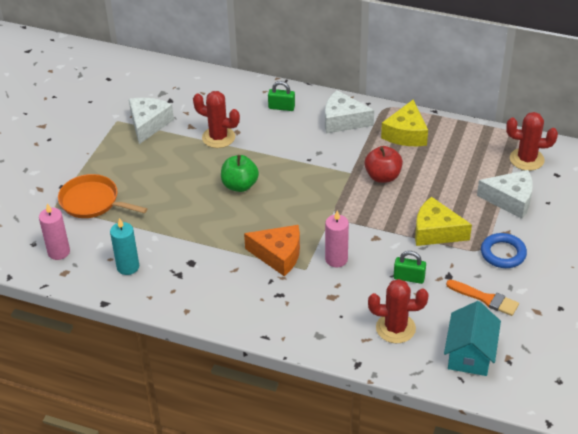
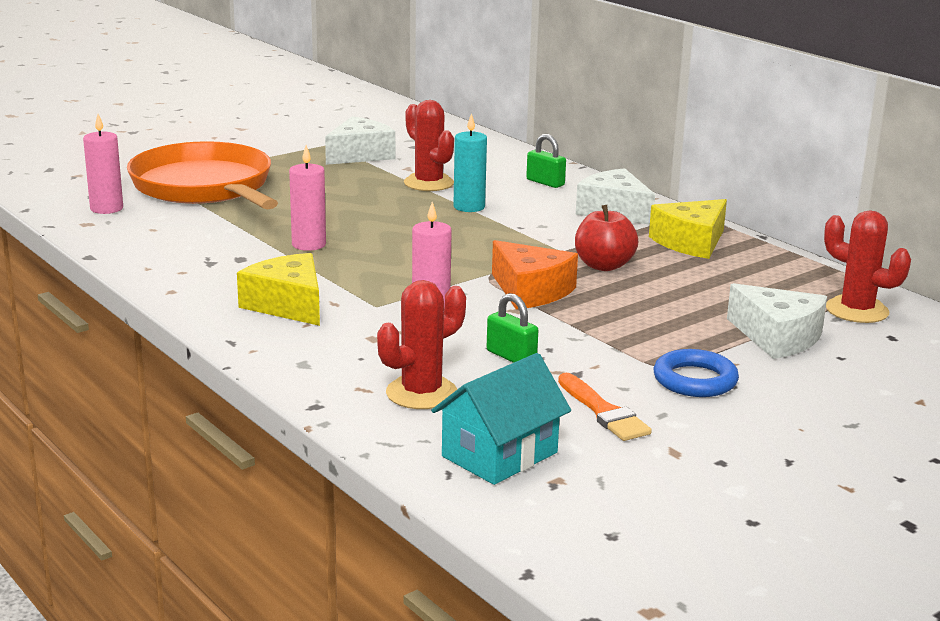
camera: 30 degrees right, 20 degrees down
orange pan [58,174,147,218] -> orange pan [127,141,278,209], size x1.65
turquoise candle [110,218,139,275] -> turquoise candle moved to [453,113,487,212]
green apple [221,155,259,192] -> none
orange cheese [244,225,300,276] -> orange cheese moved to [492,240,578,309]
red cactus [368,279,428,343] -> red cactus turned 75 degrees counterclockwise [377,280,466,409]
yellow cheese [415,197,472,246] -> yellow cheese moved to [237,253,320,326]
none -> pink candle [289,145,326,251]

